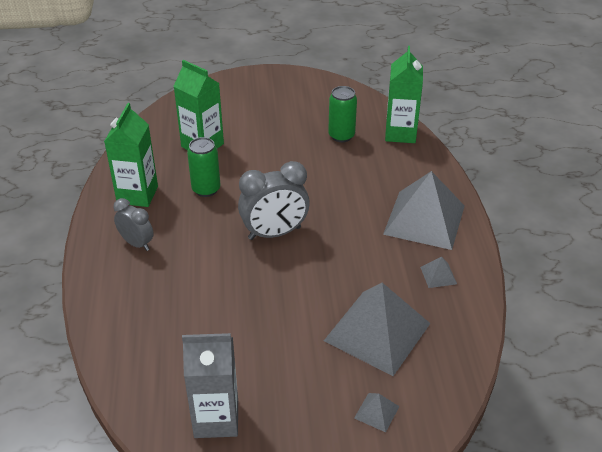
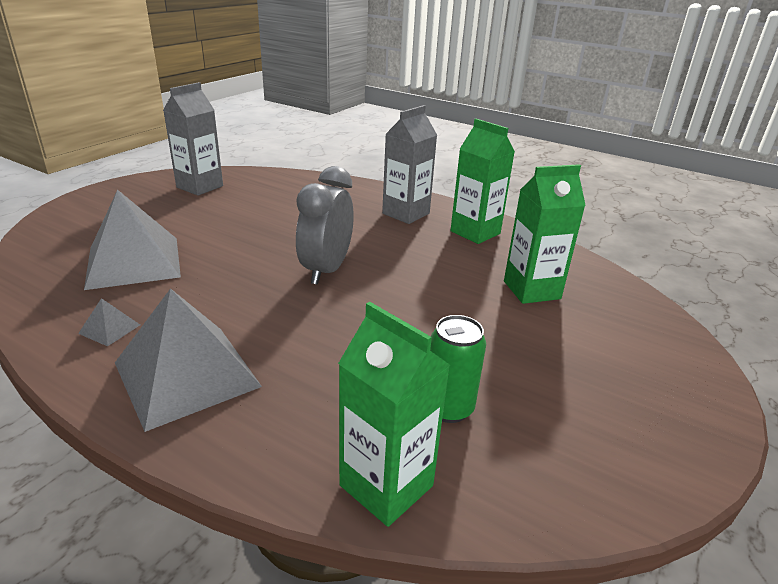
camera: 125 degrees right, 10 degrees down
grey clock [114,198,154,251] -> grey carton [382,105,437,224]
green can [187,137,221,197] -> none
grey pyramid [354,393,400,432] -> none

